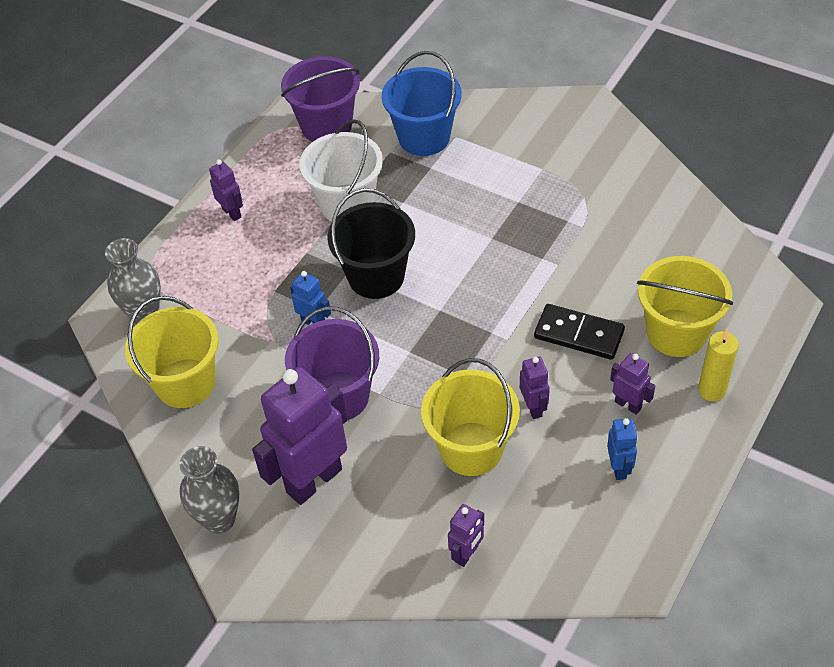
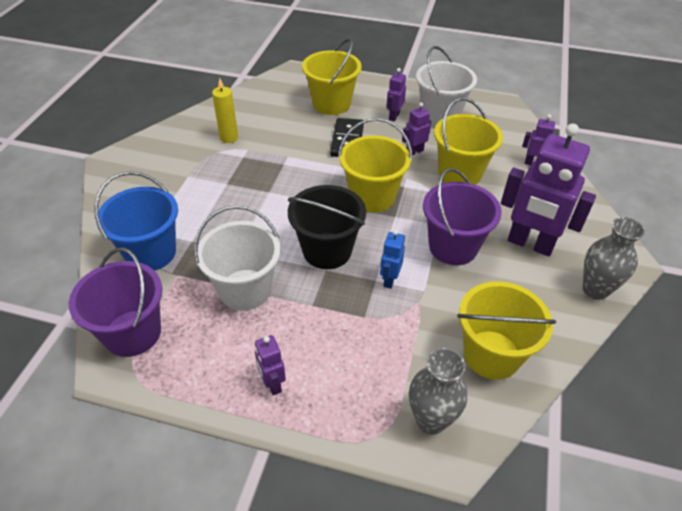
camera: 110 degrees left, 5 degrees down
purple robot [209,159,243,221] -> purple robot turned 60 degrees counterclockwise [255,335,286,395]
blue robot [607,418,638,480] -> white bucket [416,46,477,126]
yellow candle [698,328,739,401] -> yellow candle moved to [212,78,238,143]
none -> yellow bucket [338,118,412,213]

